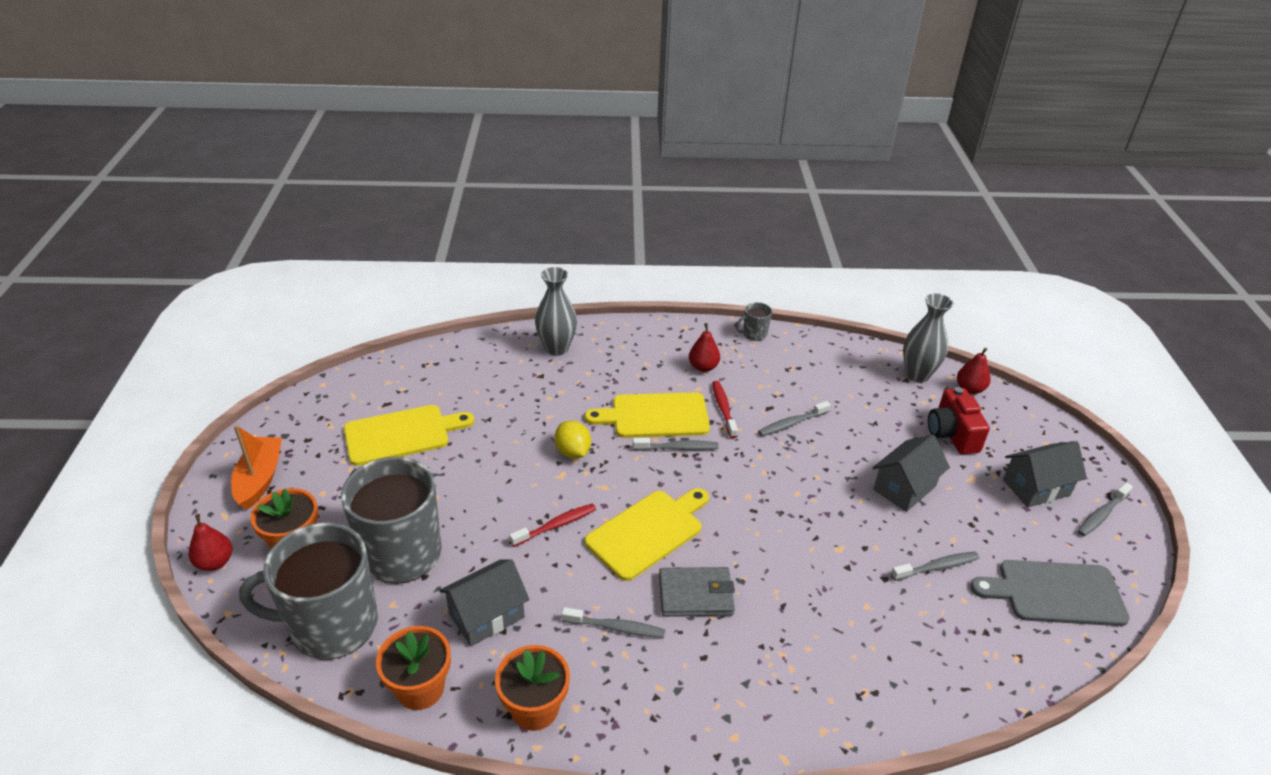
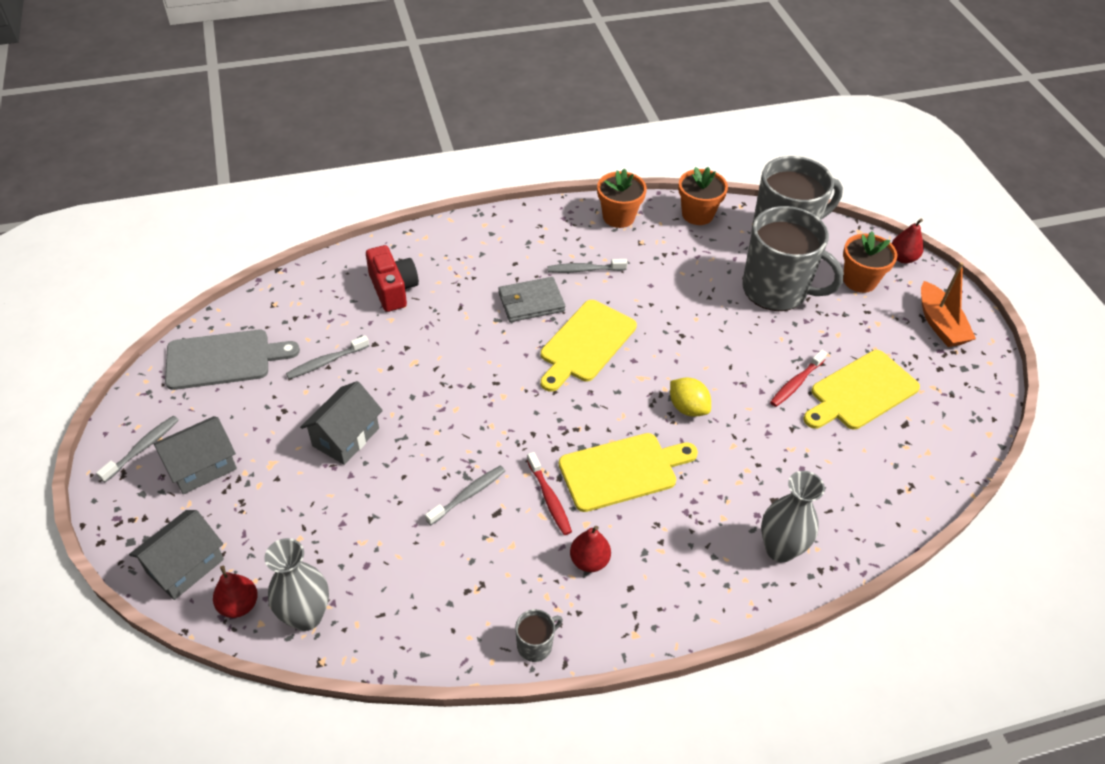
camera: 165 degrees right, 10 degrees up
grey house [439,559,530,646] -> grey house moved to [129,510,224,600]
red toothbrush [509,503,596,547] -> red toothbrush moved to [770,350,827,407]
grey toothbrush [633,438,719,451] -> none
red camera [928,387,990,454] -> red camera moved to [366,245,419,312]

